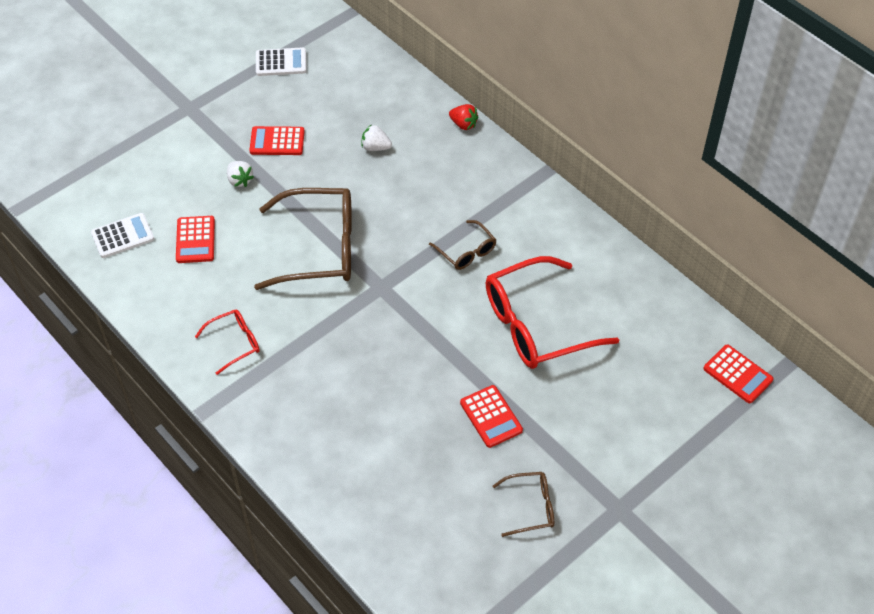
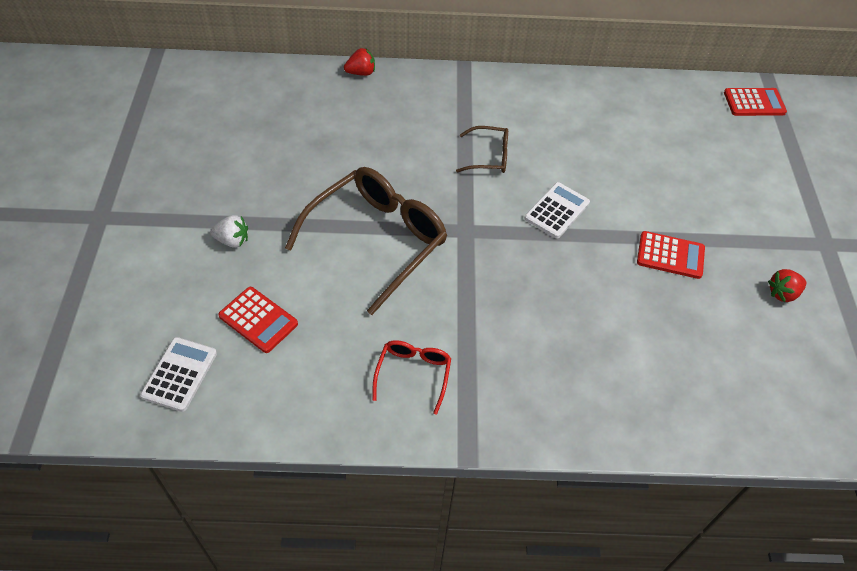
camera: 50 degrees left, 0 degrees up
red calculator [249,126,305,155] -> none
white calculator [256,47,307,76] -> white calculator moved to [524,182,590,238]
white strawberry [361,124,392,151] -> none
red glasses [486,256,619,369] -> none
brown glasses [493,472,554,537] -> red strawberry [768,269,806,302]

